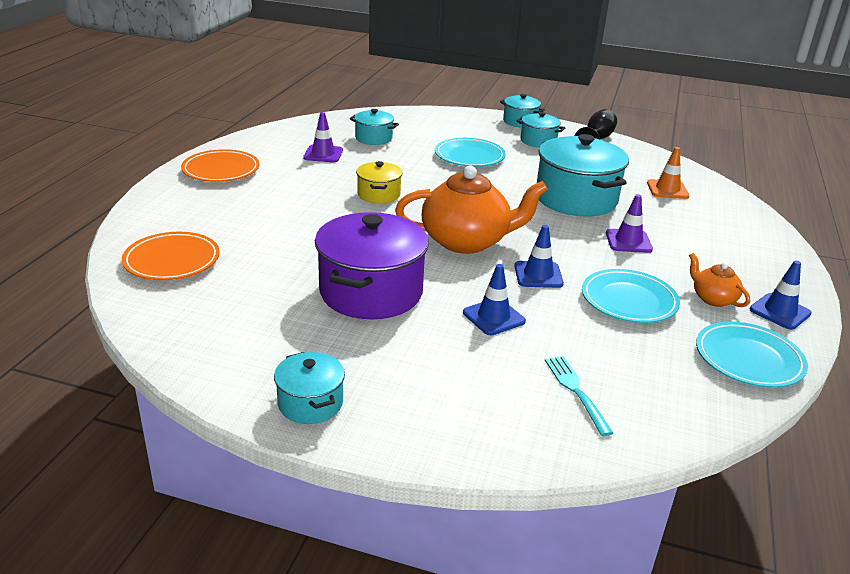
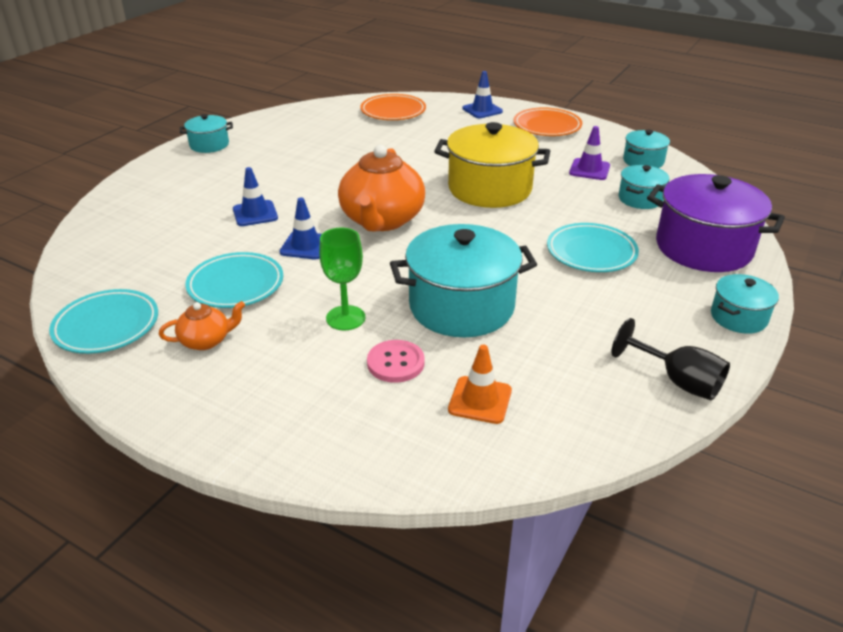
camera: 105 degrees right, 5 degrees up
purple pot [315,212,429,319] -> purple pot moved to [647,174,785,272]
yellow pot [356,161,402,204] -> yellow pot [434,122,550,208], size x1.95
turquoise pot [516,112,565,147] -> turquoise pot moved to [623,130,670,168]
turquoise fork [545,356,613,436] -> none
purple traffic cone [606,194,653,253] -> green goblet [319,227,365,330]
blue traffic cone [750,261,812,330] -> blue traffic cone moved to [462,71,503,118]
none -> pink button [367,340,425,383]

